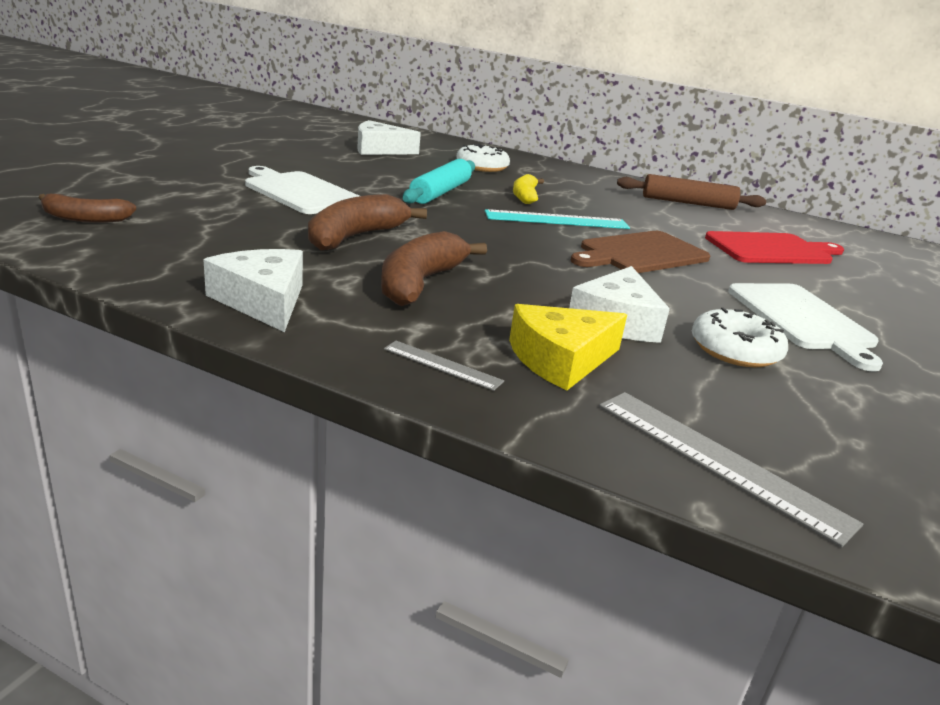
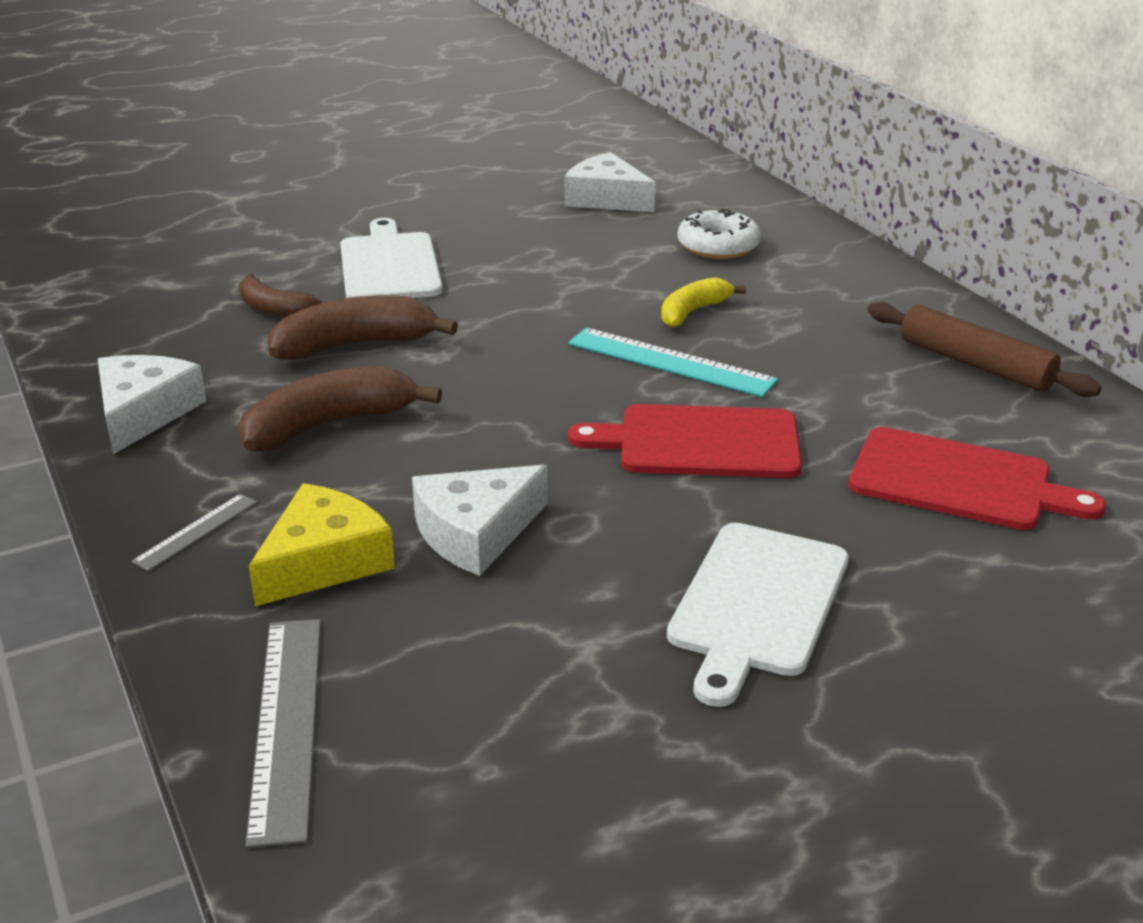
camera: 40 degrees right, 5 degrees up
brown banana [39,194,136,223] -> brown banana moved to [239,273,322,318]
grey ruler [384,341,504,391] -> grey ruler turned 60 degrees clockwise [131,494,257,571]
turquoise rolling pin [403,159,475,204] -> none
yellow cheese [509,304,627,391] -> yellow cheese turned 120 degrees clockwise [249,483,395,606]
brown cutting board [571,231,711,273] -> red cutting board [568,404,802,478]
white donut [692,308,788,367] -> none

